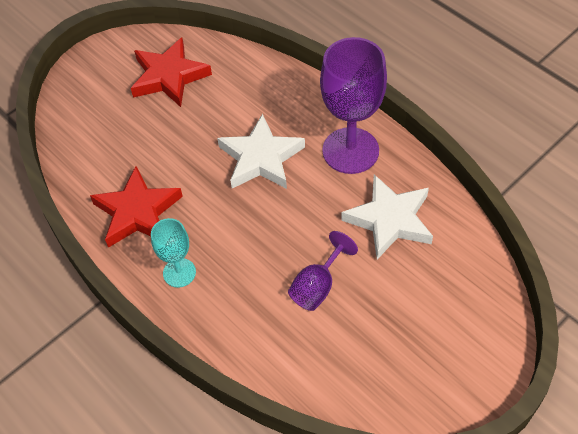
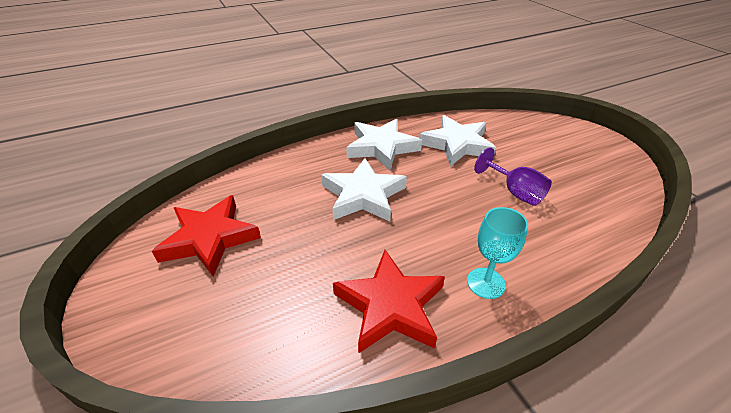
camera: 75 degrees left, 15 degrees down
purple goblet [320,37,387,174] -> white star [346,119,422,170]

